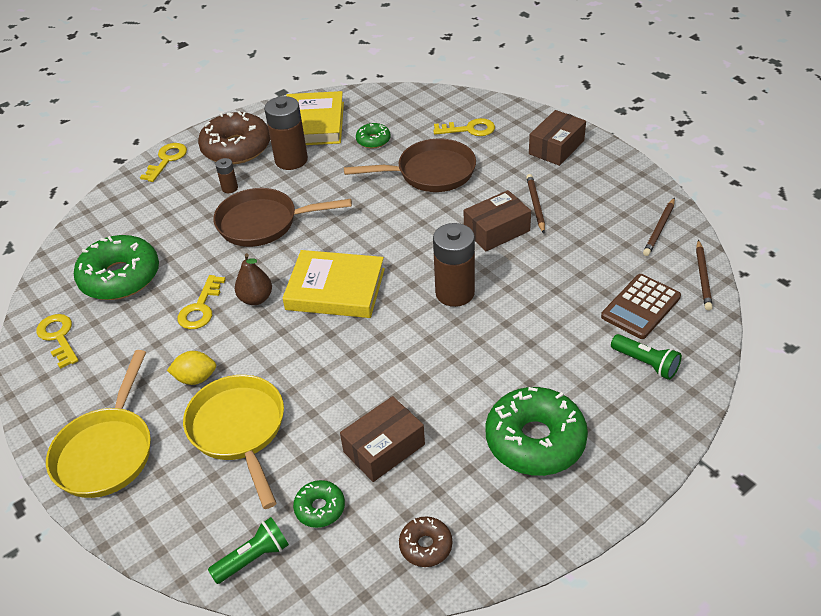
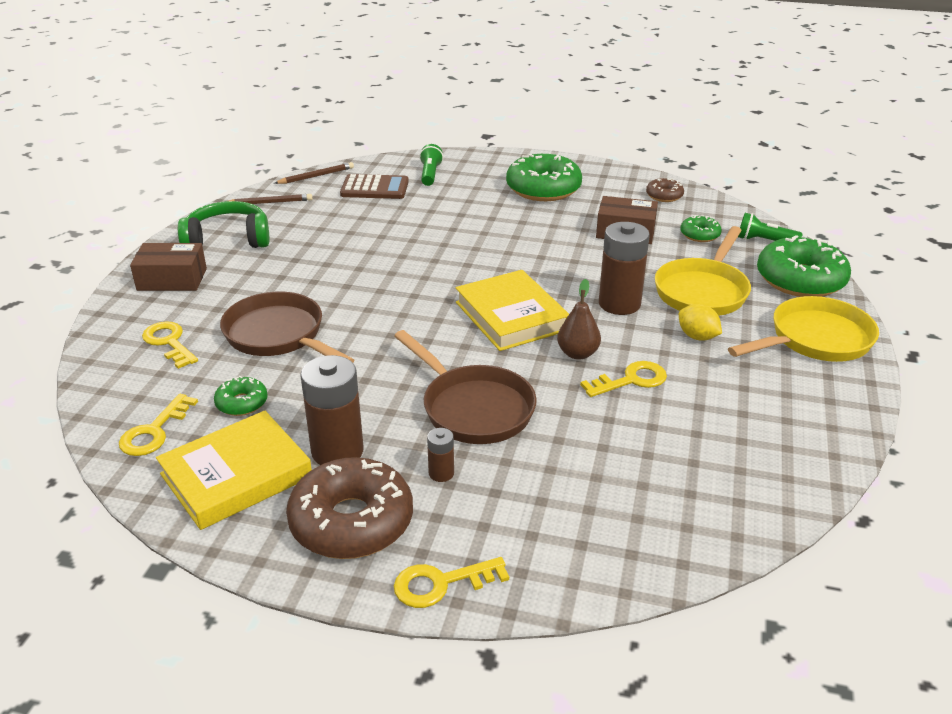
camera: 130 degrees left, 10 degrees down
yellow key [36,314,79,369] -> yellow key moved to [119,394,198,456]
green donut [74,235,159,300] -> green donut moved to [757,235,851,297]
brown battery [433,223,475,307] -> brown battery moved to [599,222,650,315]
brown box [464,190,531,251] -> none
brown pencil [526,174,545,233] -> none
none -> green headphones [178,201,269,248]

